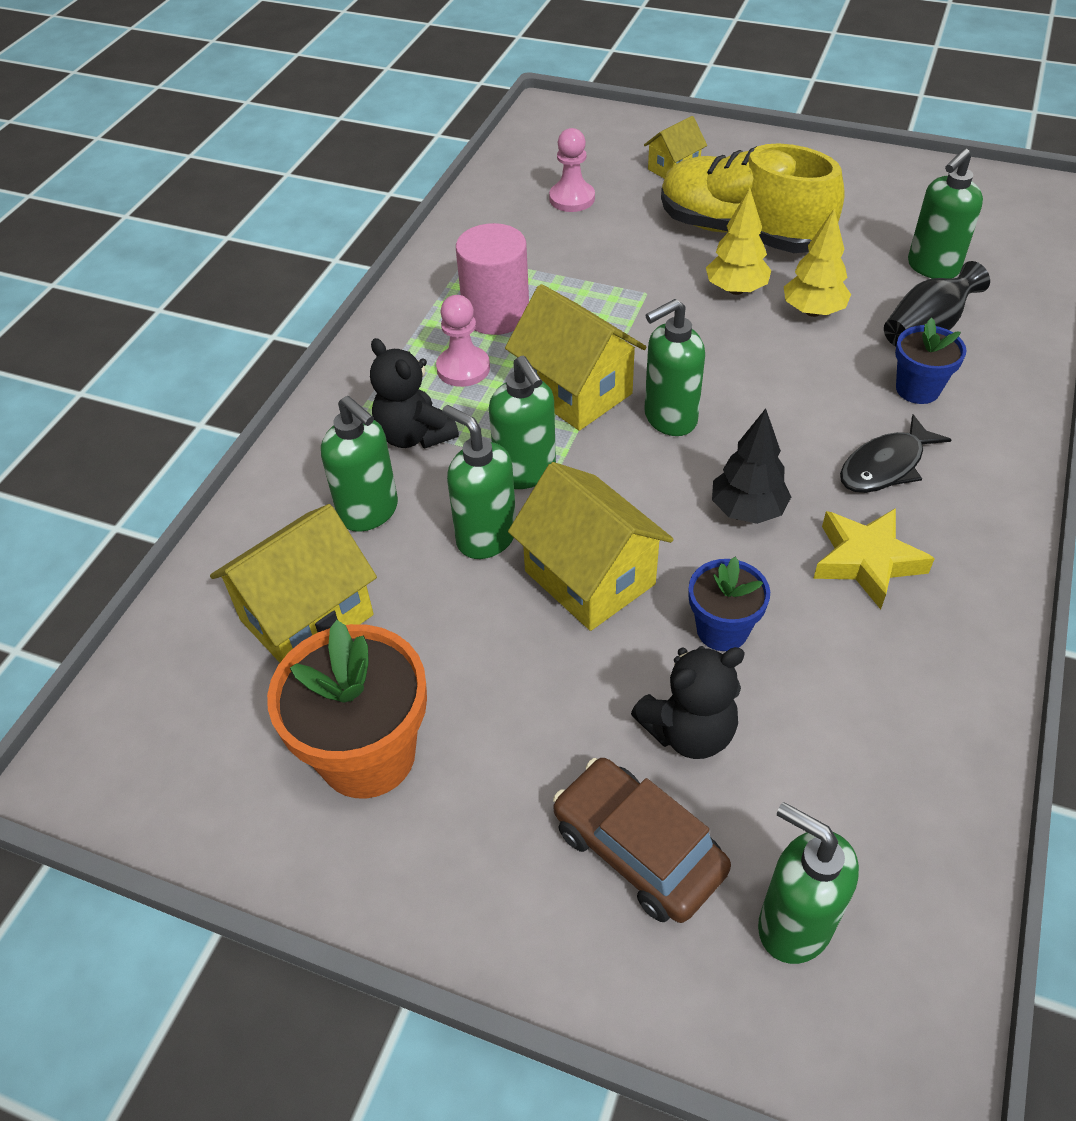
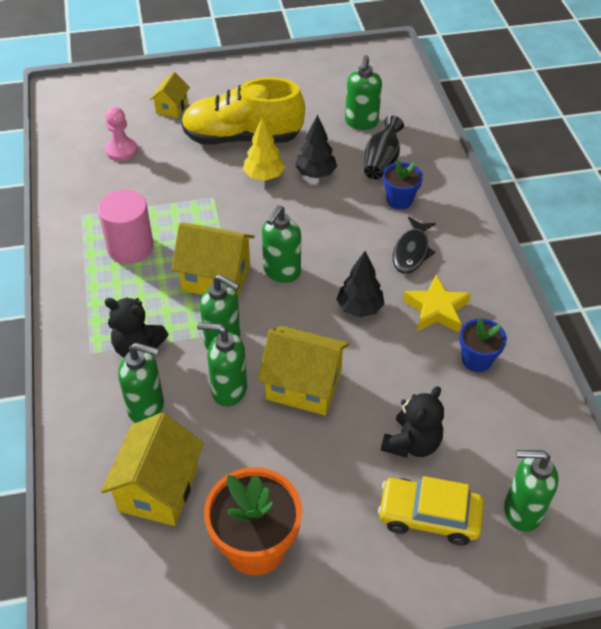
camera: 35 degrees left, 0 degrees up
pink pawn [436,295,490,387] -> none
brown car [553,758,731,923] -> yellow car [378,476,484,546]
blue flower pot [689,557,770,651] -> blue flower pot moved to [459,318,507,372]
yellow tree [784,208,851,317] -> black tree [295,114,337,178]

